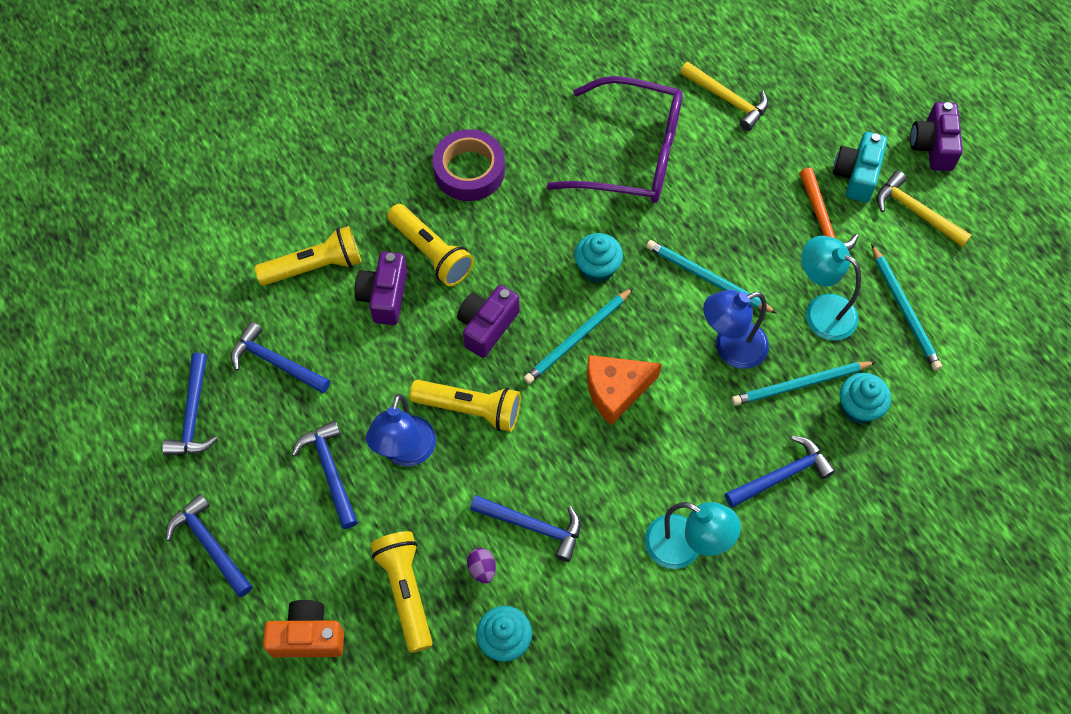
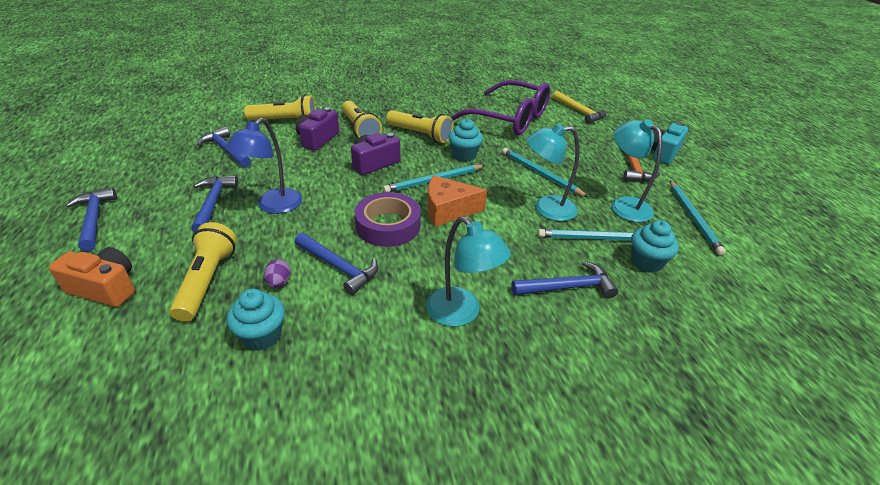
camera: 15 degrees right, 25 degrees down
blue hammer [162,353,218,455] -> none
yellow flashlight [410,380,521,432] -> yellow flashlight moved to [386,110,453,143]
purple tape [433,129,505,201] -> purple tape moved to [354,192,421,247]
blue lamp [703,290,769,369] -> turquoise lamp [526,124,579,221]
yellow hammer [877,171,972,247] -> none
purple camera [910,102,963,171] -> none

